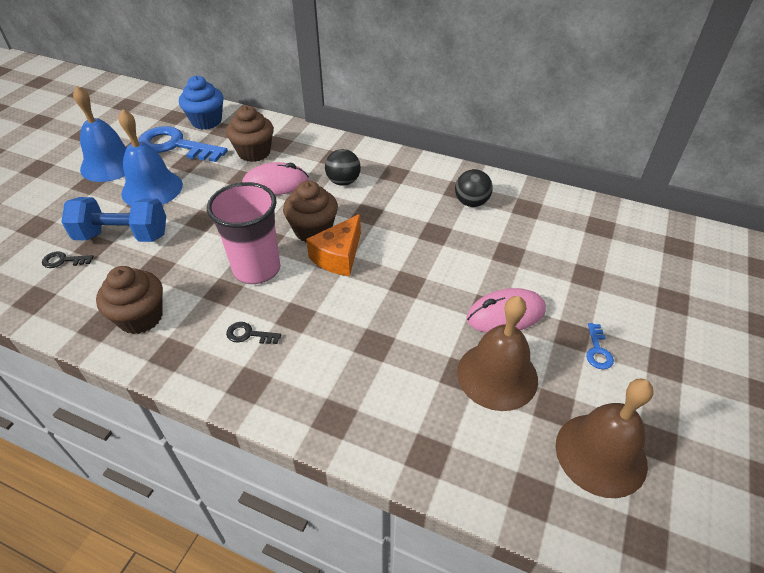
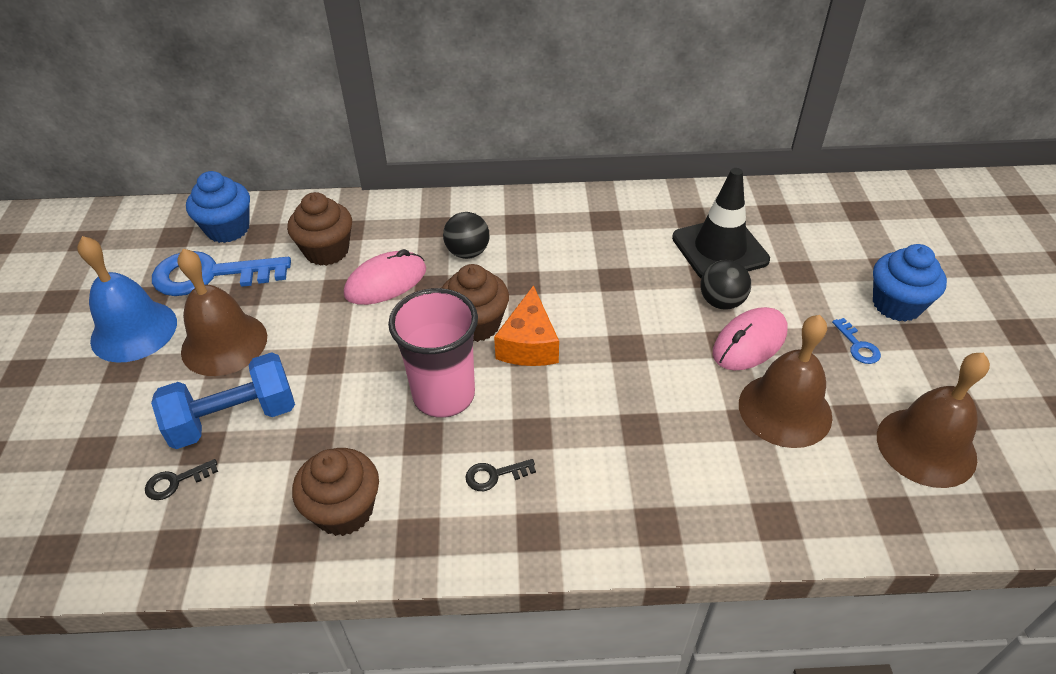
camera: 25 degrees left, 0 degrees up
blue bell [118,109,183,206] -> brown bell [177,249,267,376]
black ball [455,169,493,207] -> black ball moved to [700,260,751,310]
none -> black traffic cone [672,168,770,278]
none -> blue cupcake [873,244,947,322]

